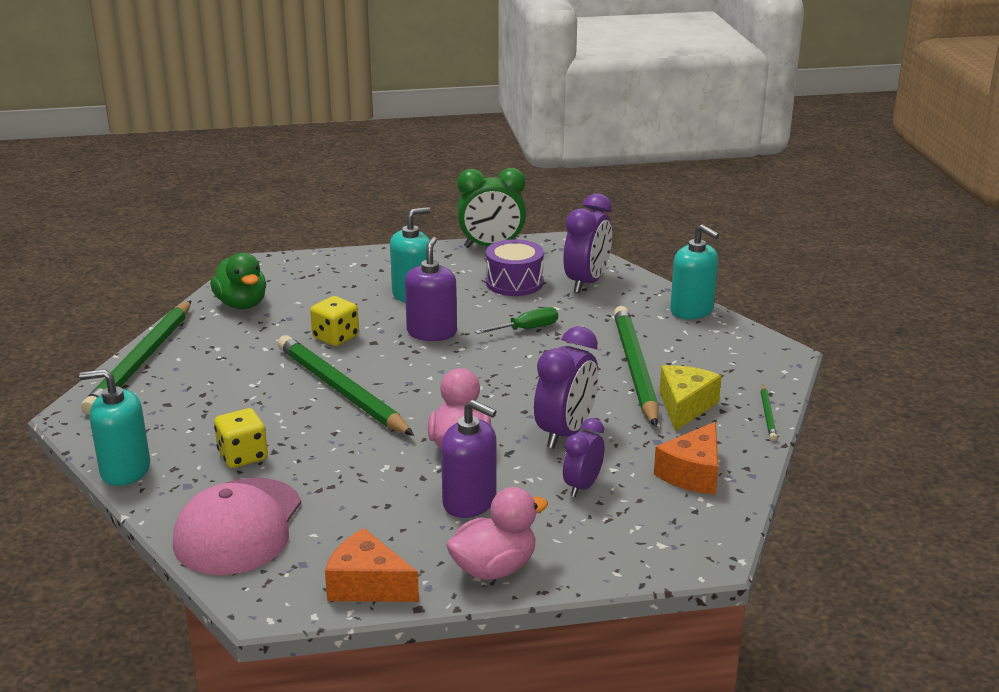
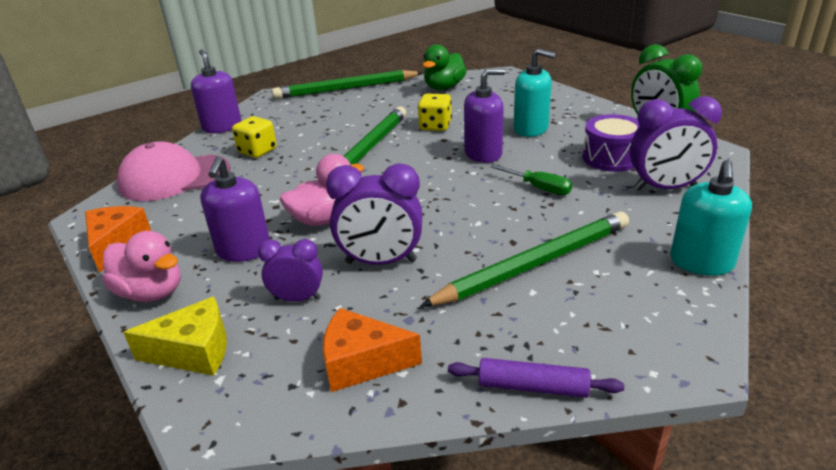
camera: 65 degrees right, 5 degrees up
turquoise soap dispenser [79,369,150,486] -> purple soap dispenser [191,49,242,133]
yellow cheese [659,365,722,431] -> yellow cheese moved to [123,297,227,376]
green pencil [760,384,777,441] -> purple rolling pin [448,358,624,398]

